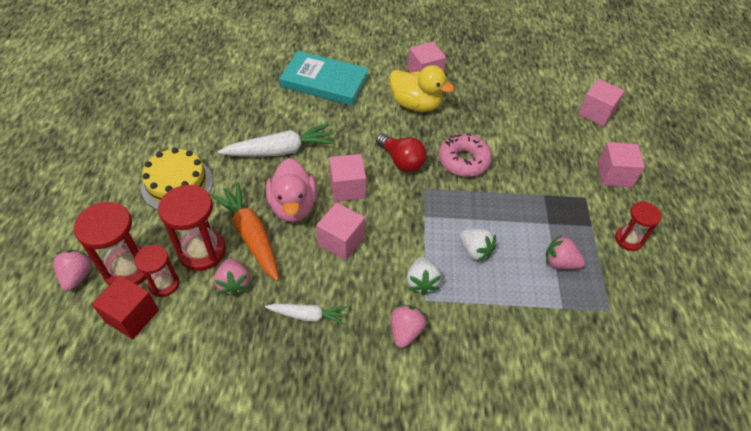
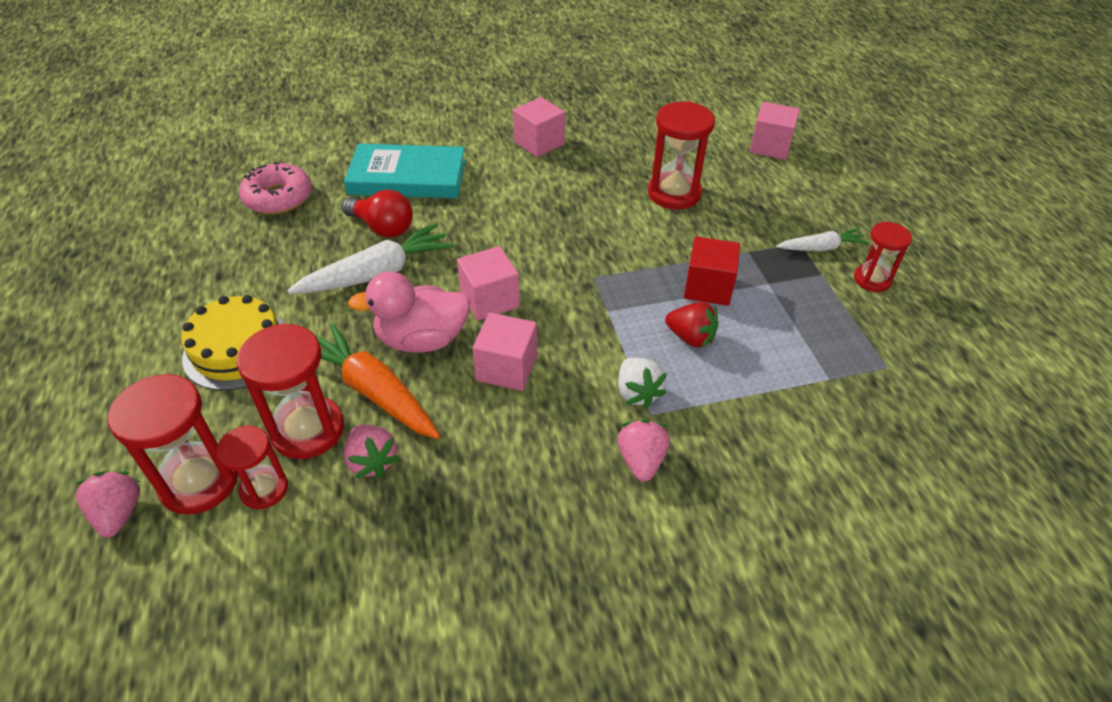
camera: 15 degrees left, 5 degrees down
red cube [92,275,159,339] -> red cube moved to [684,236,740,306]
white carrot [265,304,348,325] -> white carrot moved to [776,228,869,251]
pink duck [266,158,317,222] -> pink duck turned 105 degrees clockwise [348,272,471,353]
red light bulb [376,133,426,172] -> red light bulb moved to [342,190,413,238]
yellow duck [389,65,455,112] -> none
pink donut [439,134,492,177] -> pink donut moved to [239,162,312,214]
white strawberry [459,229,496,262] -> red strawberry [665,302,718,348]
pink strawberry [546,235,585,269] -> none
pink cube [597,142,645,187] -> none
none -> red hourglass [648,101,715,210]

